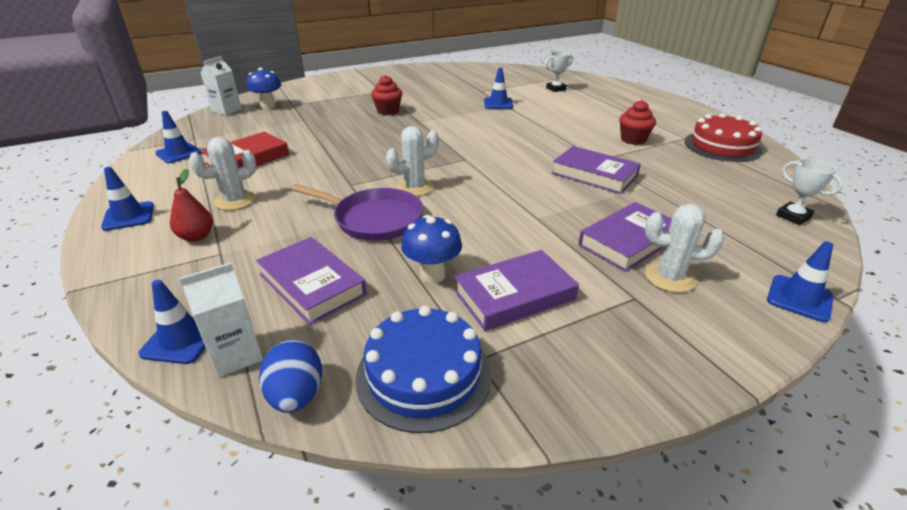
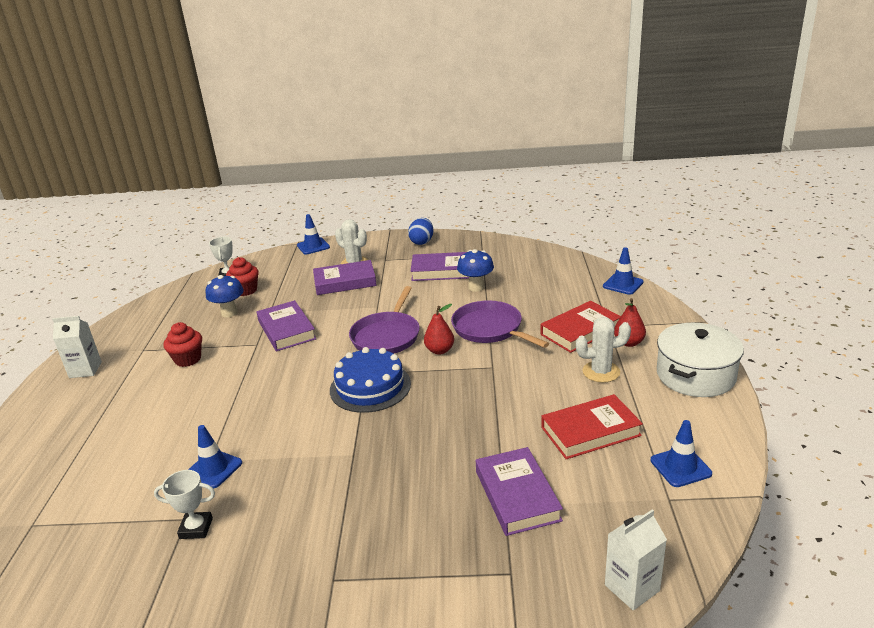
camera: 150 degrees left, 5 degrees down
blue traffic cone [101,167,154,231] -> white pot [657,323,744,397]
white carton [179,263,263,377] -> white carton moved to [52,316,102,378]
blue mushroom [246,68,281,109] -> blue mushroom moved to [206,275,244,317]
purple book [256,237,367,325] -> purple book moved to [476,447,563,536]
blue egg [259,340,322,413] -> blue egg moved to [408,218,434,245]
blue cake [356,306,492,433] -> blue cake moved to [330,347,411,413]
red cupcake [371,75,402,115] -> red cupcake moved to [226,257,259,296]
white cactus [386,126,439,196] -> red pear [424,304,454,355]
white trophy [545,51,573,92] -> white trophy moved to [154,470,215,539]
red cake [684,113,762,162] -> none
none -> purple pan [349,286,420,354]
none -> red book [541,301,621,353]

